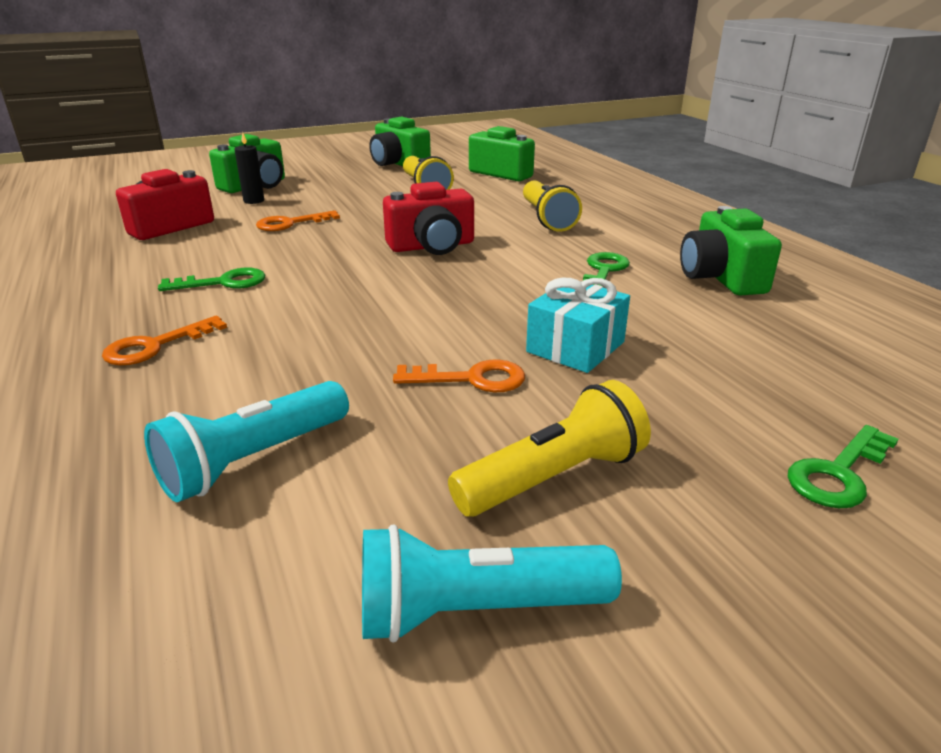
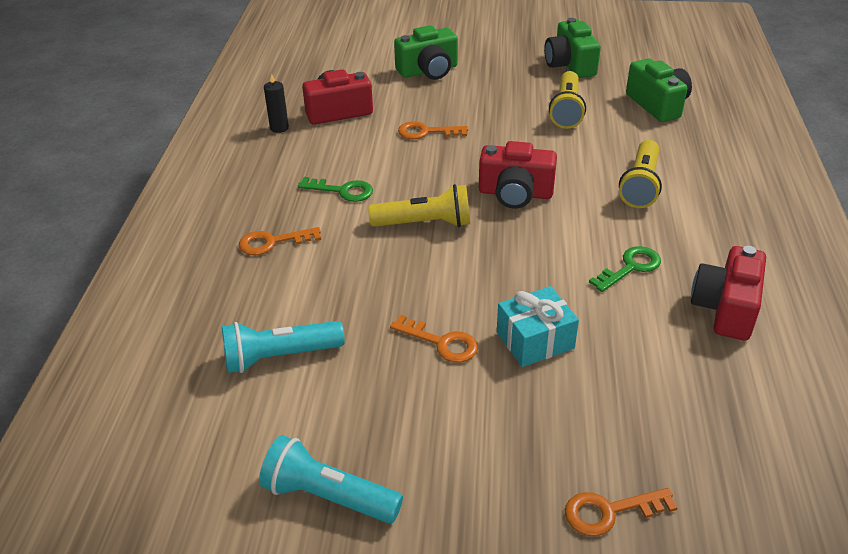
camera: 30 degrees right, 10 degrees up
black candle [234,132,264,204] -> black candle moved to [264,73,289,133]
yellow flashlight [448,380,651,517] -> yellow flashlight moved to [368,184,470,227]
green camera [680,206,782,296] -> red camera [691,246,766,341]
green key [788,425,899,508] -> orange key [565,488,678,536]

